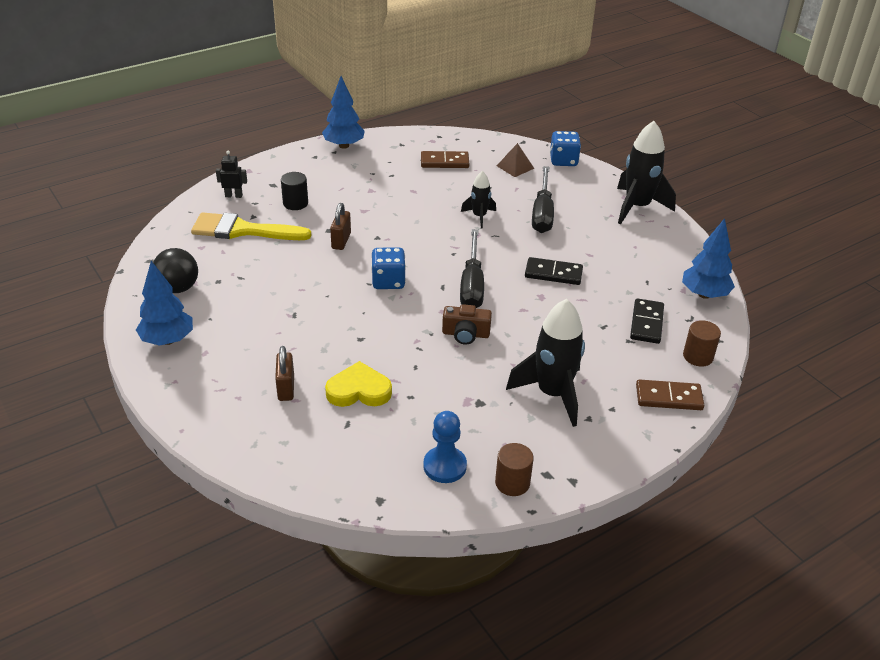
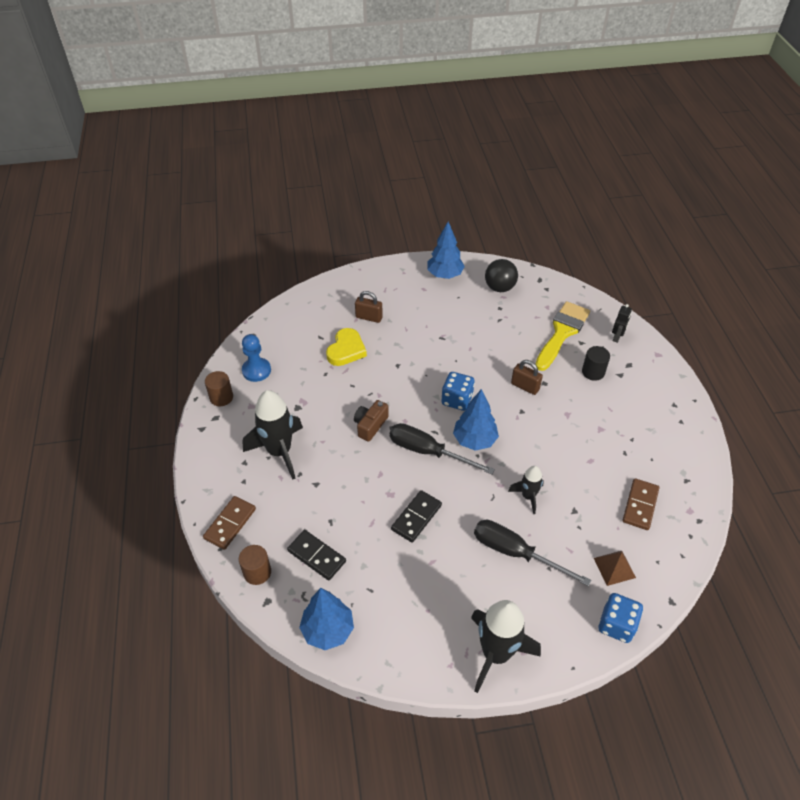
camera: 115 degrees right, 10 degrees up
blue tree [322,76,365,149] -> blue tree moved to [453,389,499,451]

